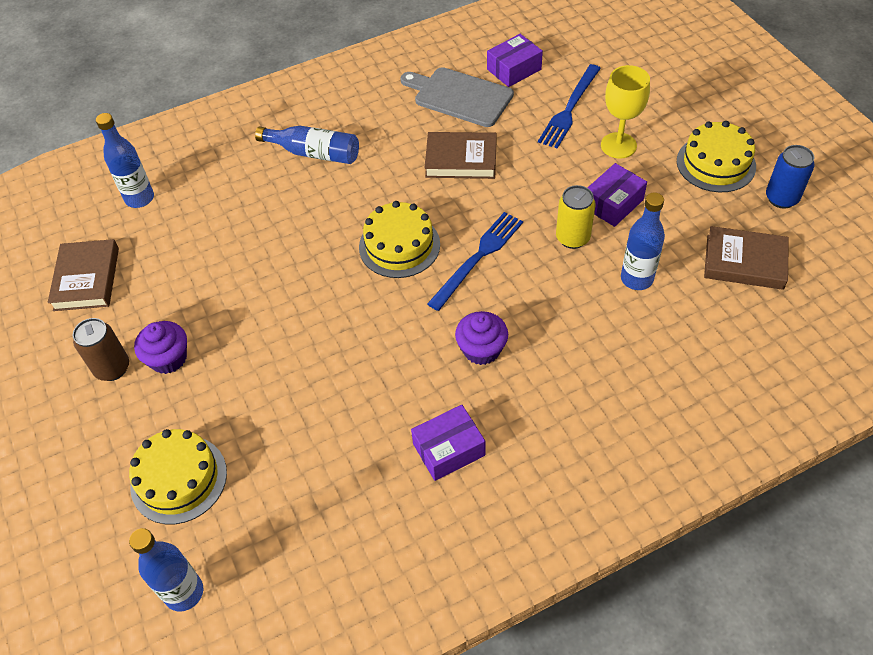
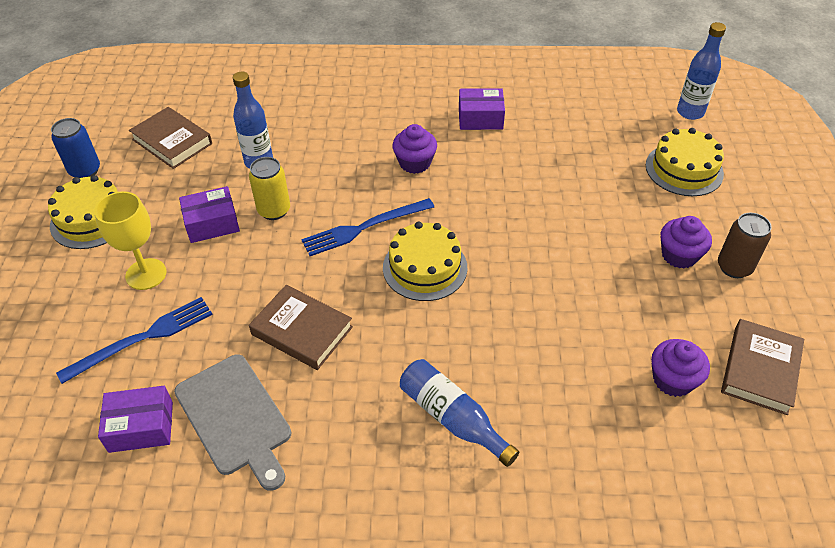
camera: 155 degrees left, 5 degrees down
blue bottle [96,113,154,208] -> none
none -> purple cupcake [651,339,710,397]

